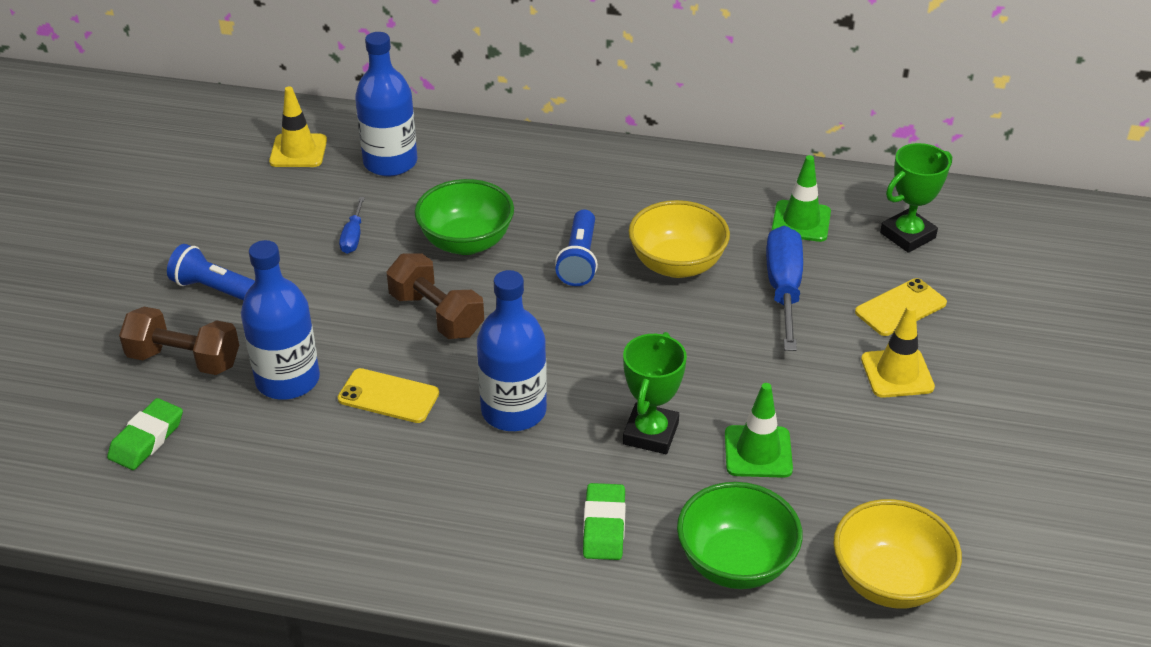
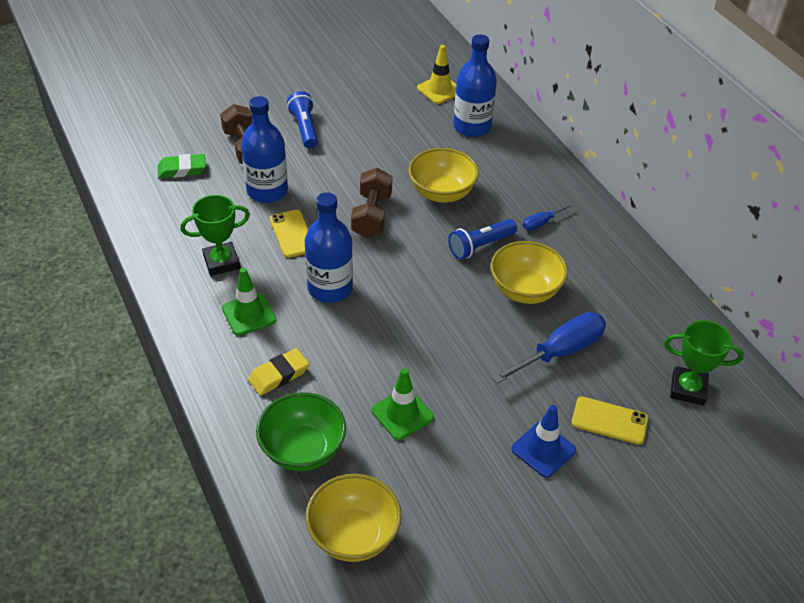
camera: 50 degrees right, 5 degrees up
blue screwdriver [339,197,365,254] -> blue screwdriver moved to [523,203,573,231]
green bowl [415,179,514,255] -> yellow bowl [409,148,479,203]
green eraser [583,483,626,560] -> yellow eraser [248,348,309,396]
green trophy [623,332,687,454] -> green trophy moved to [180,195,250,276]
green traffic cone [772,155,831,242] -> green traffic cone moved to [222,268,276,336]
yellow traffic cone [861,305,935,398] -> blue traffic cone [511,405,576,478]

